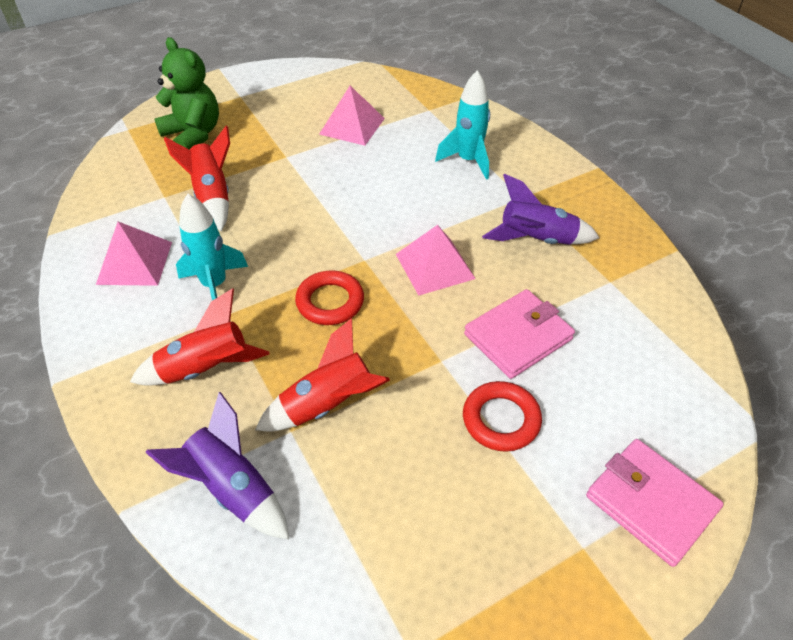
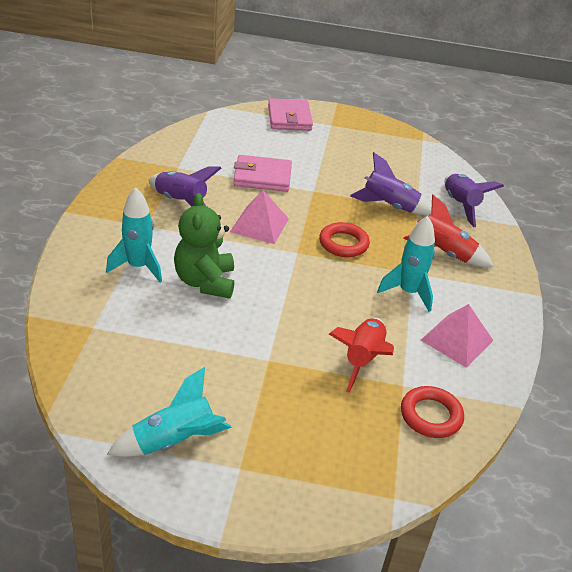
camera: 145 degrees left, 10 degrees down
green teddy bear [154,37,219,150] -> green teddy bear moved to [174,193,234,299]
red rocket [255,318,390,431] -> purple rocket [350,152,432,215]
pink pyramid [319,86,385,146] -> none
red ring [463,381,542,452] -> red ring moved to [401,386,464,438]
none -> turquoise rocket [107,367,232,457]

